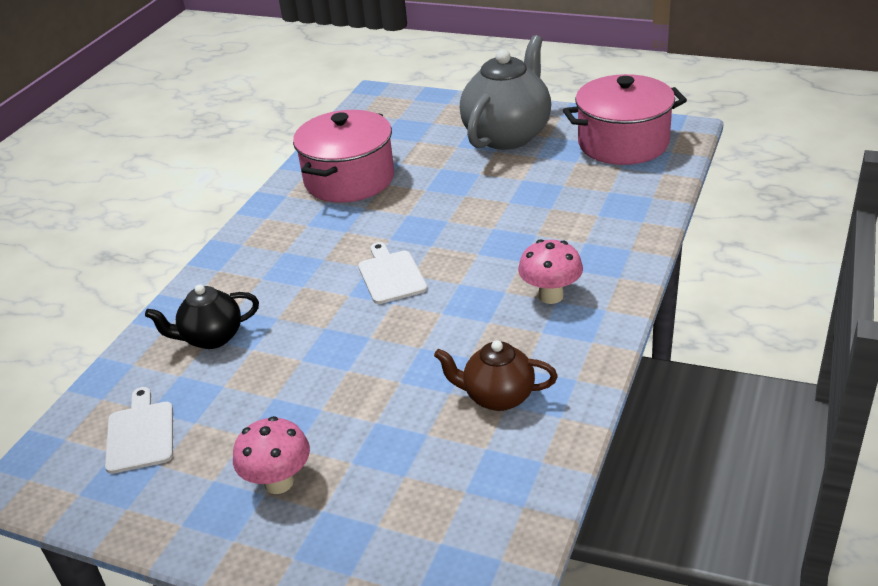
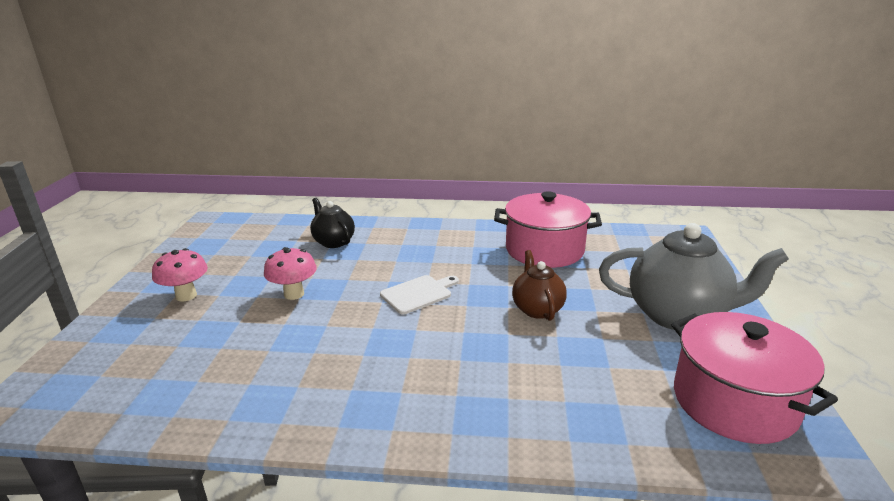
camera: 70 degrees right, 10 degrees down
white cutting board [105,387,173,474] -> none
brown teapot [434,340,558,411] -> brown teapot moved to [512,250,567,321]
pink mushroom [518,239,583,304] -> pink mushroom moved to [264,247,317,300]

